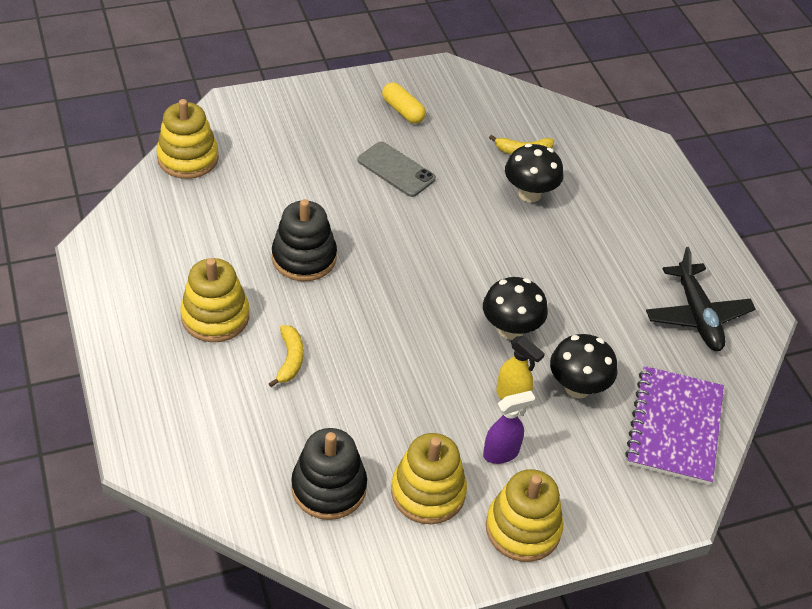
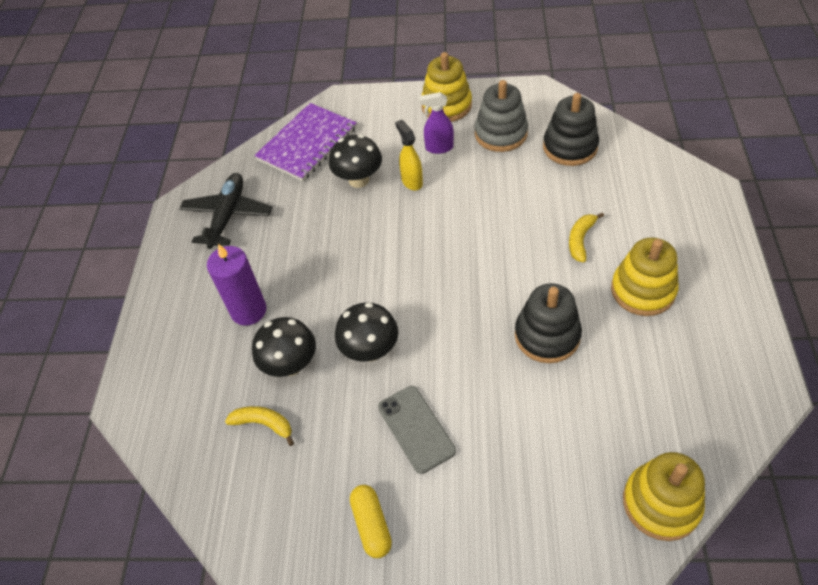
camera: 150 degrees left, 5 degrees up
yellow stacking toy [391,433,467,524] -> grey stacking toy [475,80,528,152]
black mushroom [483,277,548,340] -> black mushroom moved to [335,302,398,362]
none -> purple candle [207,244,266,326]

